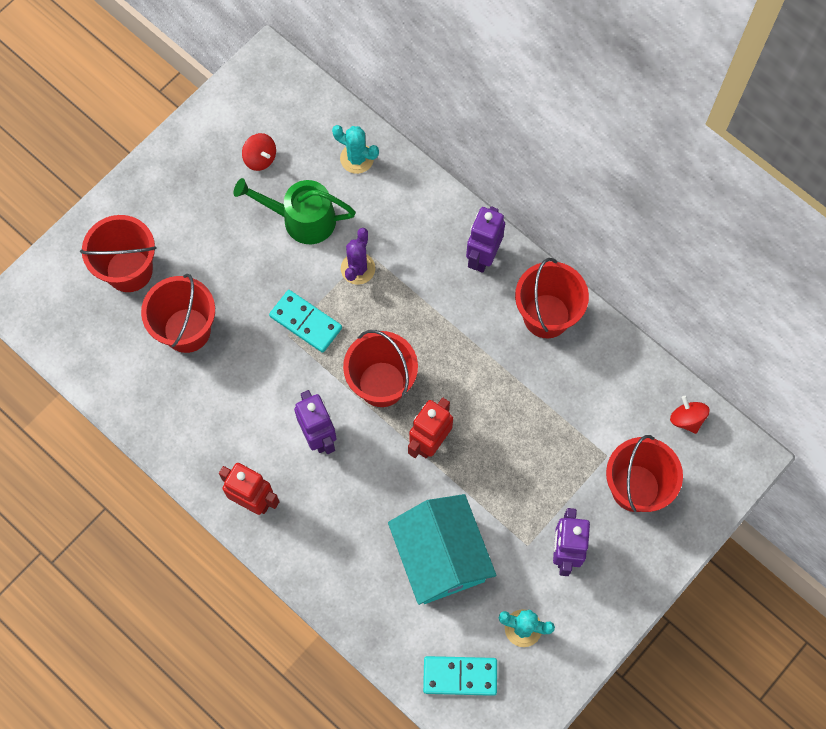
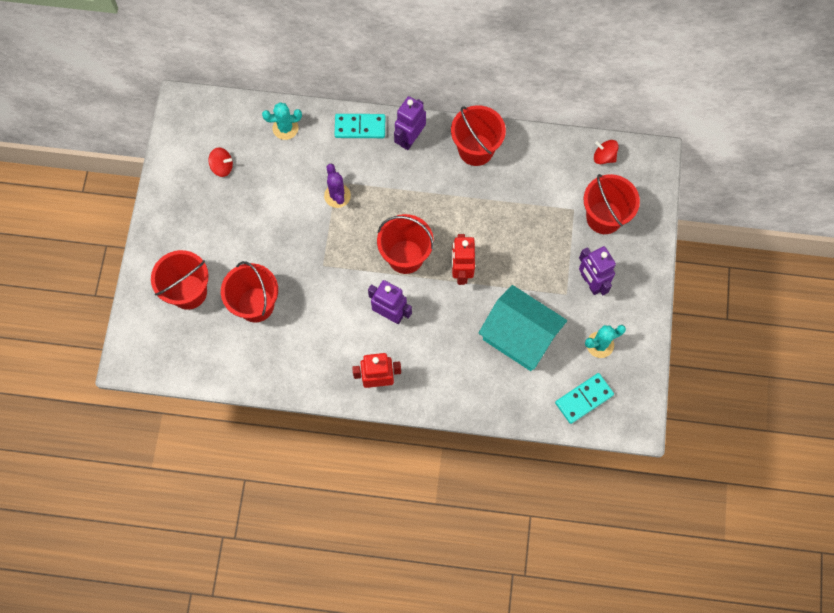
camera: 35 degrees left, 0 degrees up
green watering can [233,178,356,244] -> none
turquoise domino [269,290,342,353] -> turquoise domino moved to [335,114,385,138]
purple robot [466,206,505,273] -> purple robot turned 45 degrees clockwise [394,96,426,150]

